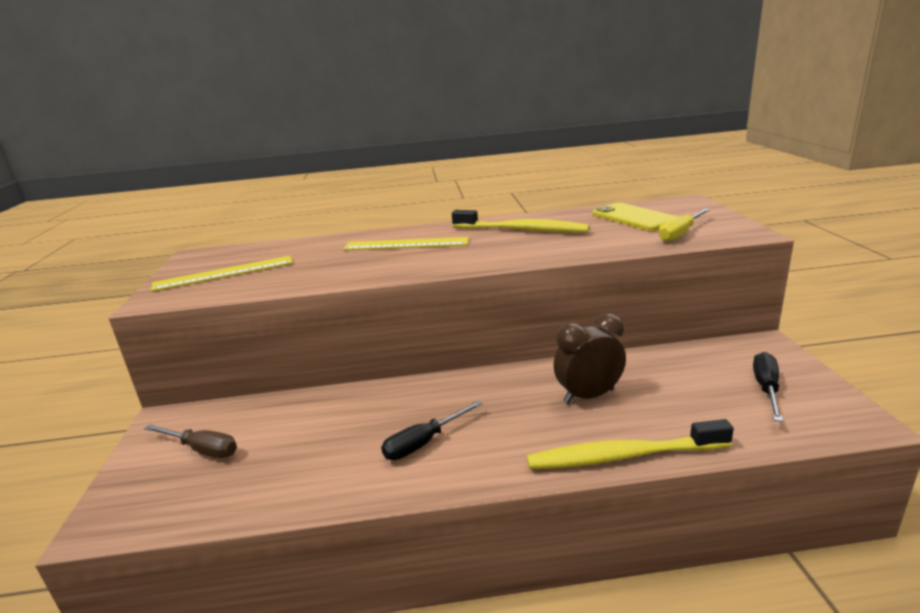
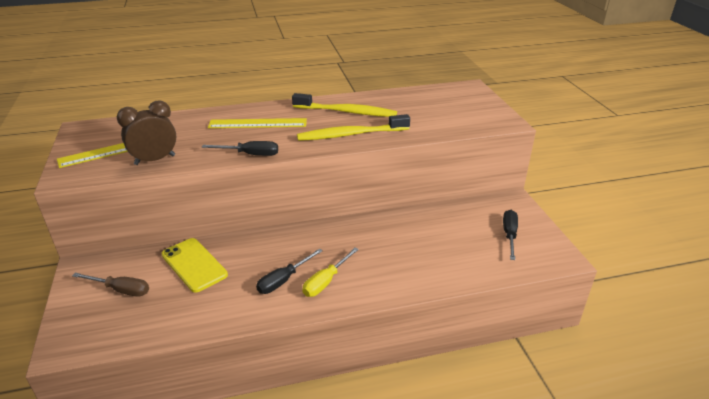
camera: 10 degrees left, 10 degrees up
yellow toothbrush [527,419,734,469] -> yellow toothbrush moved to [297,114,410,141]
brown clock [553,313,626,404] -> brown clock moved to [117,100,176,165]
yellow phone [593,203,678,231] -> yellow phone moved to [161,238,228,293]
yellow screwdriver [659,209,710,242] -> yellow screwdriver moved to [302,247,359,297]
none -> black screwdriver [202,141,278,156]

